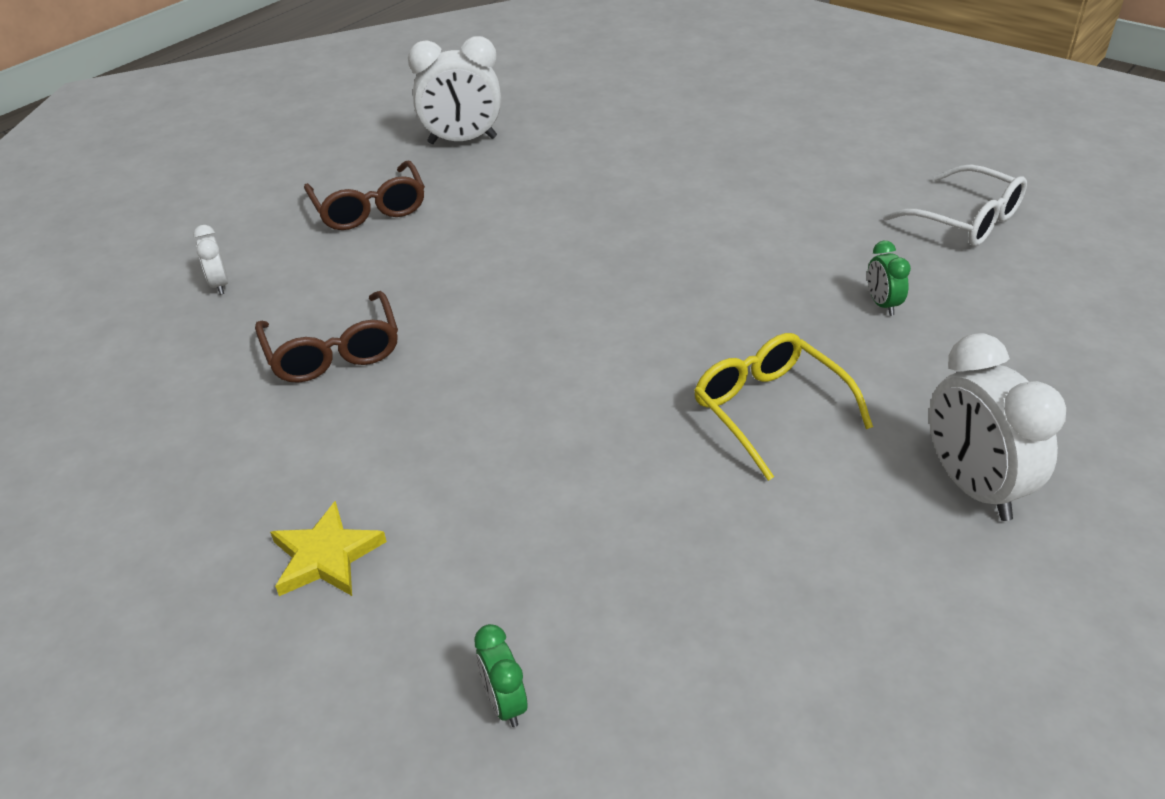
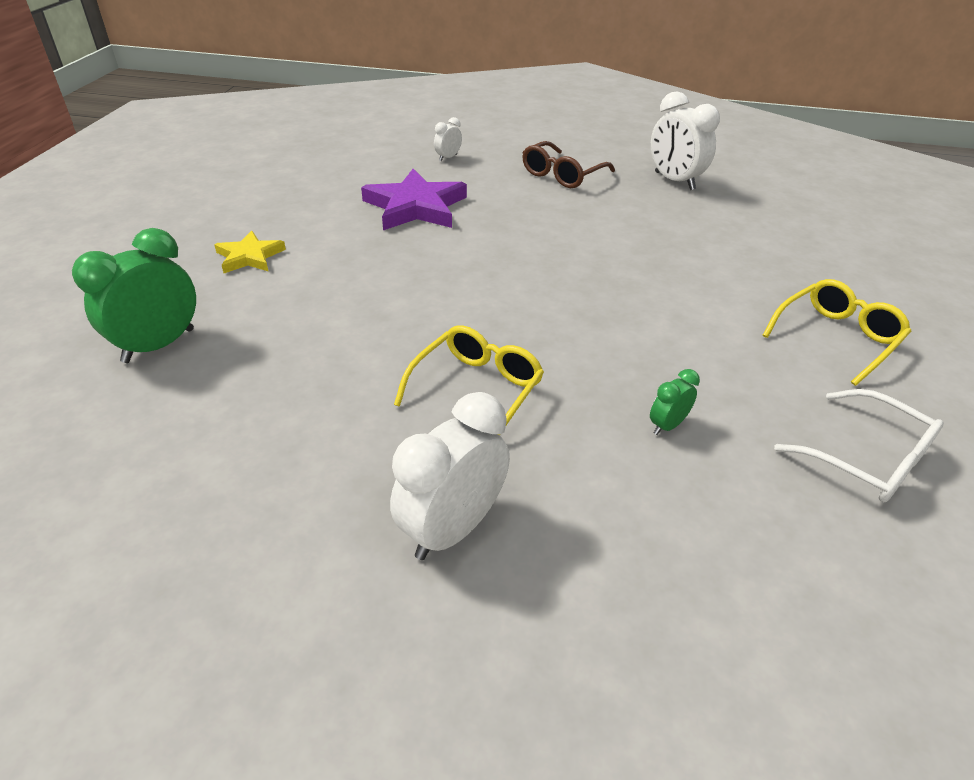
camera: 60 degrees right, 0 degrees up
brown glasses [255,291,398,383] -> purple star [361,169,467,230]
green clock [474,624,527,727] -> green clock [72,228,196,363], size x2.05
white glasses [883,164,1027,246] -> white glasses turned 60 degrees counterclockwise [774,389,944,502]
none -> yellow glasses [763,279,911,386]

